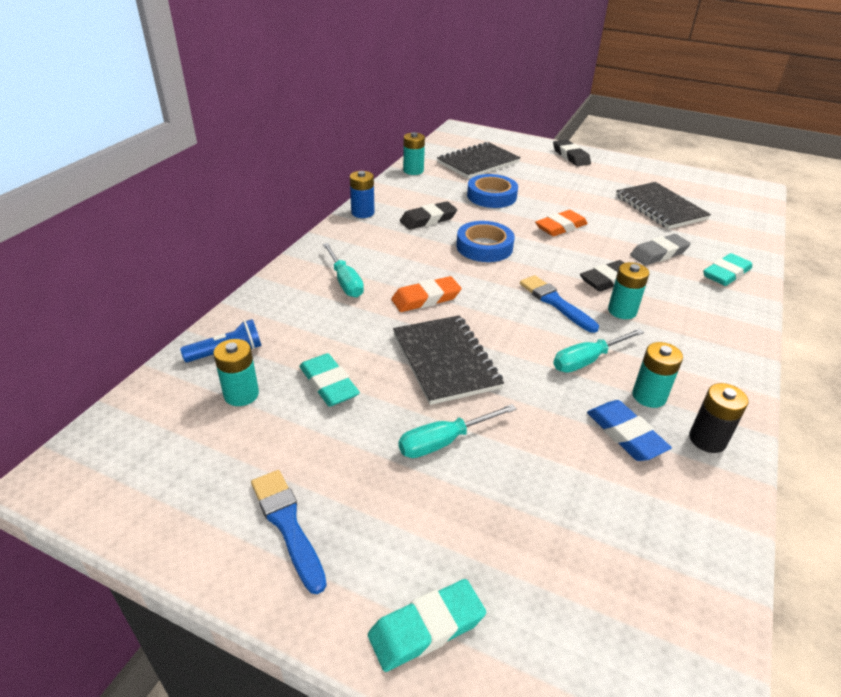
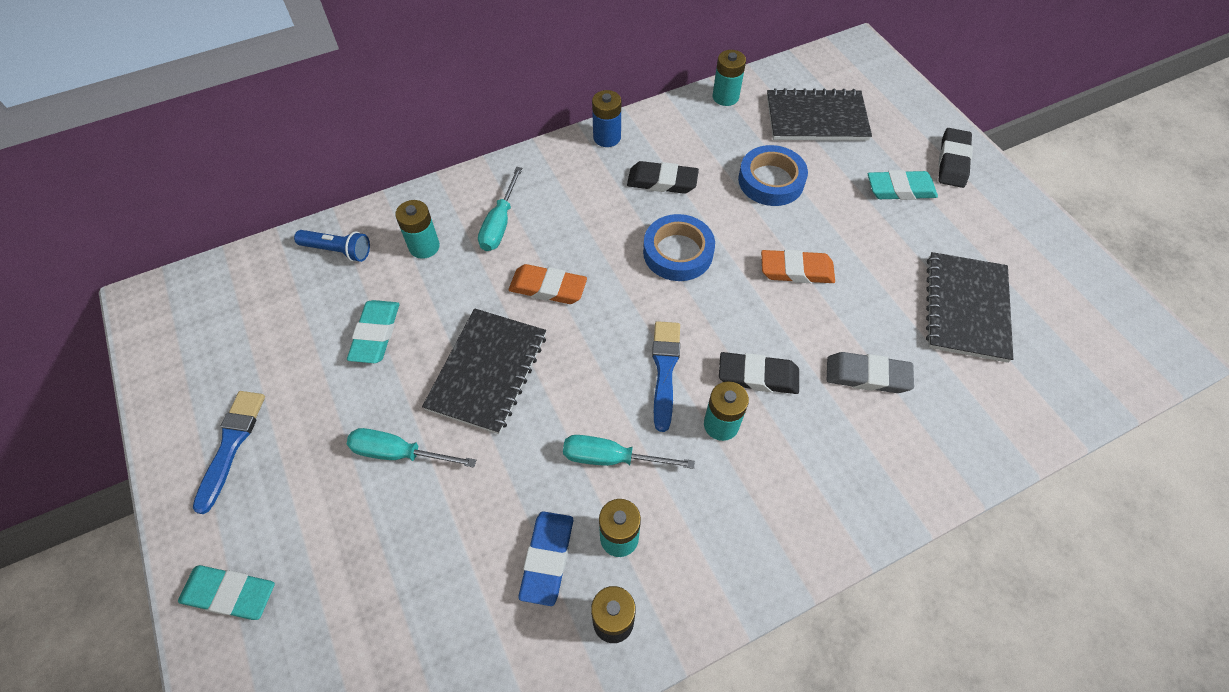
camera: 40 degrees right, 20 degrees up
turquoise battery [213,339,259,406] -> turquoise battery moved to [395,200,440,259]
turquoise eraser [703,253,752,286] -> turquoise eraser moved to [868,170,938,200]

